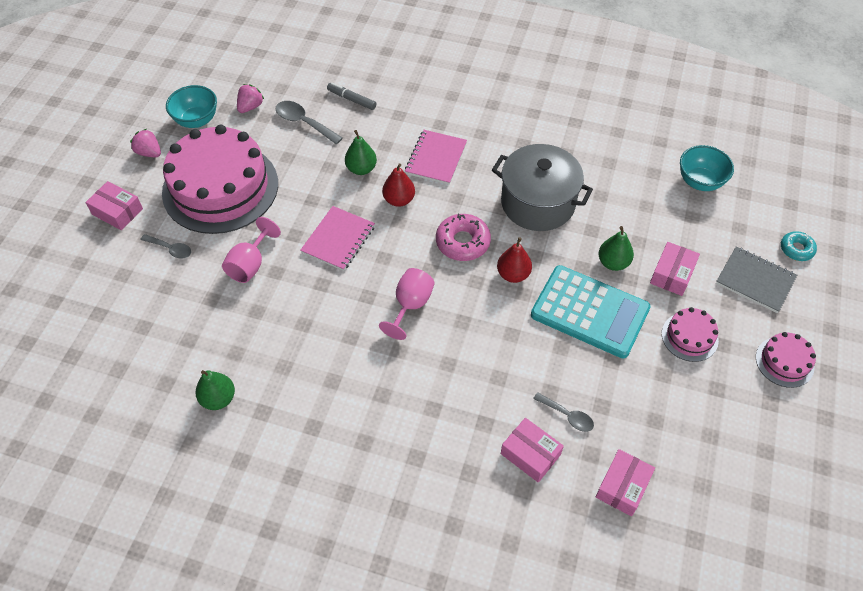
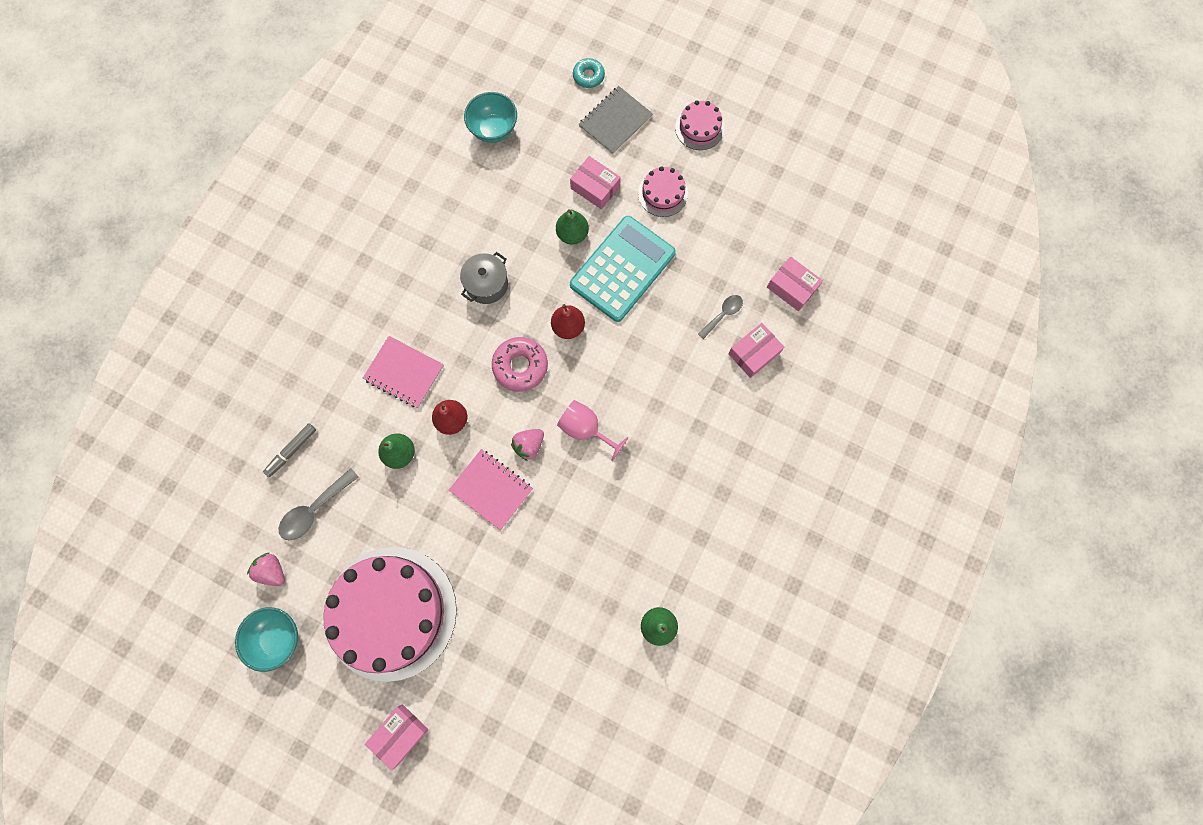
camera: 80 degrees left, 20 degrees up
pink strawberry [130,129,161,157] -> pink strawberry moved to [511,429,544,461]
grey spoon [140,234,192,259] -> none
pink goblet [222,217,281,283] -> none
grey pot [492,144,593,231] -> grey pot [460,252,508,304], size x0.56

